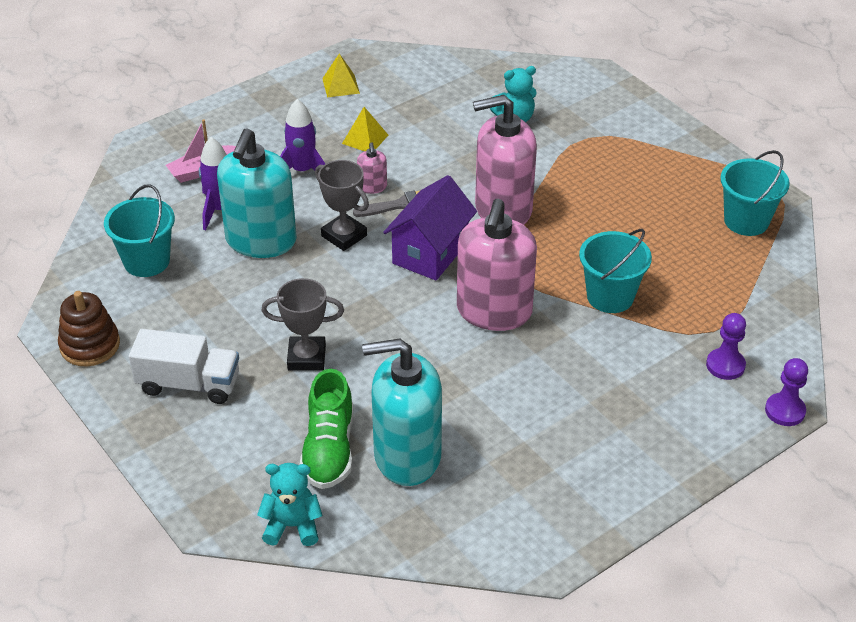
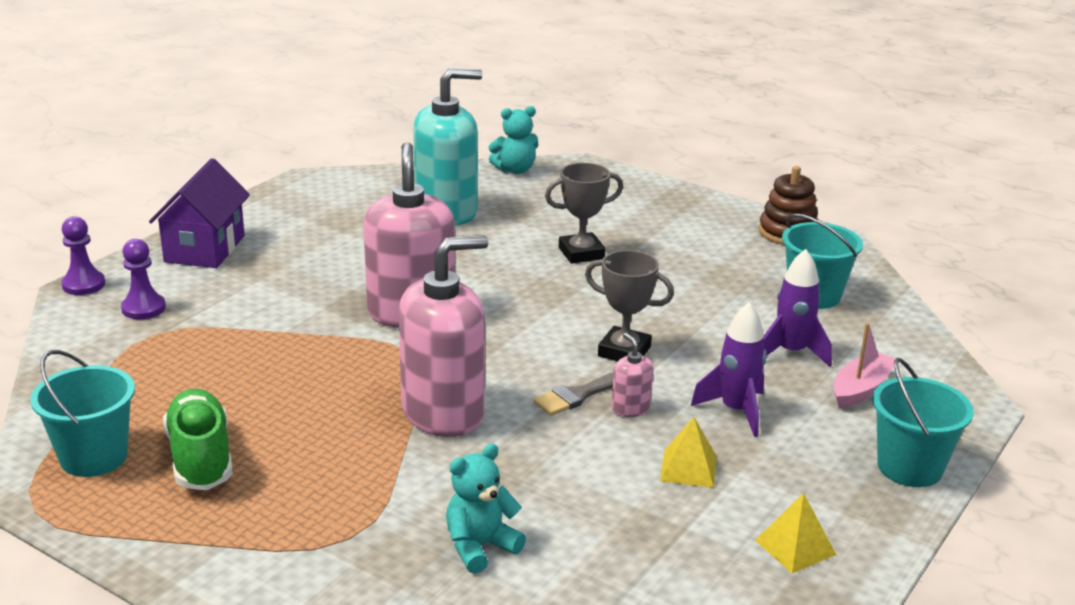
camera: 160 degrees right, 15 degrees down
white truck [129,329,239,404] -> none
turquoise soap dispenser [217,128,297,258] -> none
green shoe [300,369,353,489] -> green shoe moved to [163,389,233,490]
purple house [383,175,477,280] -> purple house moved to [149,158,250,268]
turquoise bucket [579,229,652,313] -> turquoise bucket moved to [872,358,974,487]

